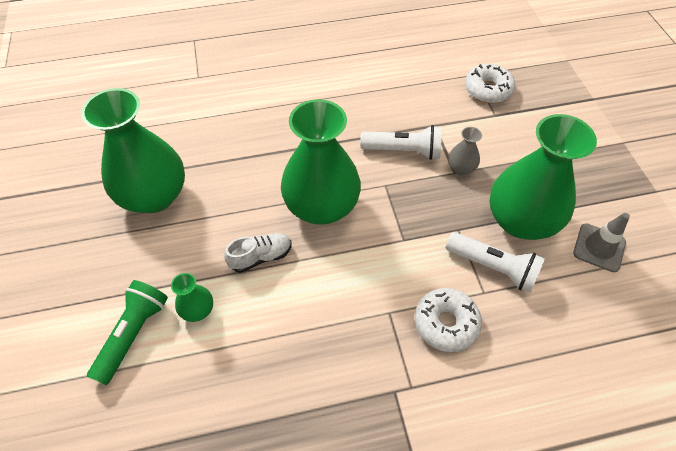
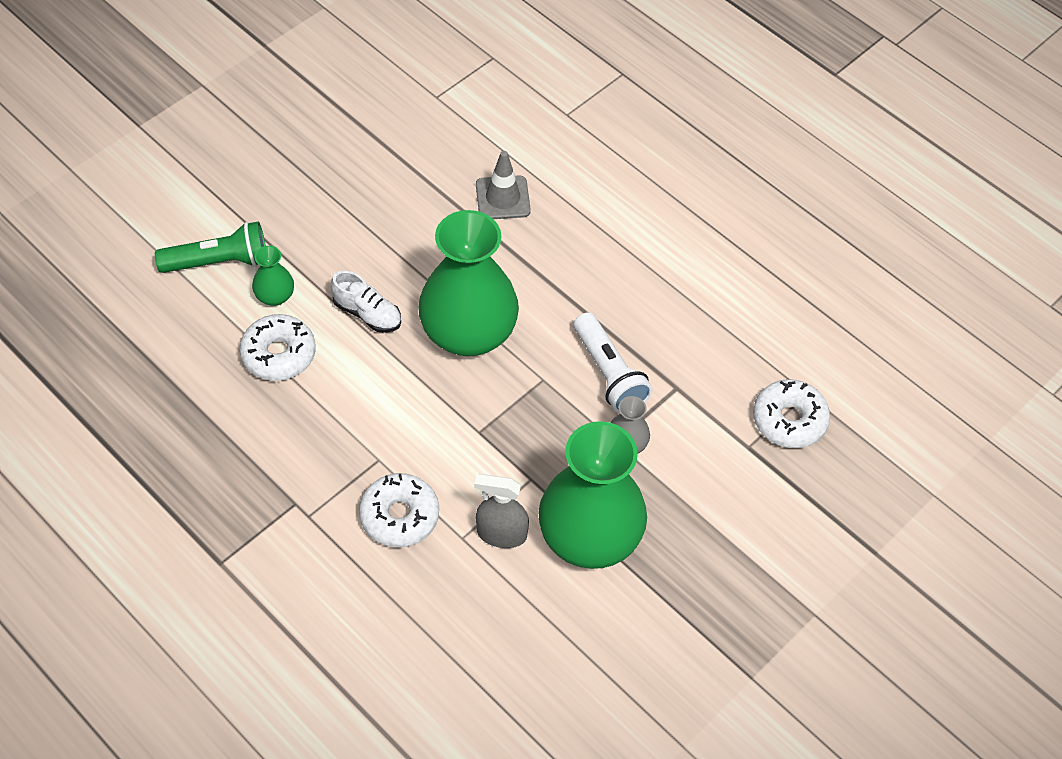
camera: 55 degrees right, 0 degrees up
green vase [81,88,185,213] -> none
white flashlight [446,232,545,293] -> grey spray bottle [474,474,529,548]
grey traffic cone [573,213,630,272] -> grey traffic cone moved to [476,151,531,219]
none -> white donut [240,314,316,381]

